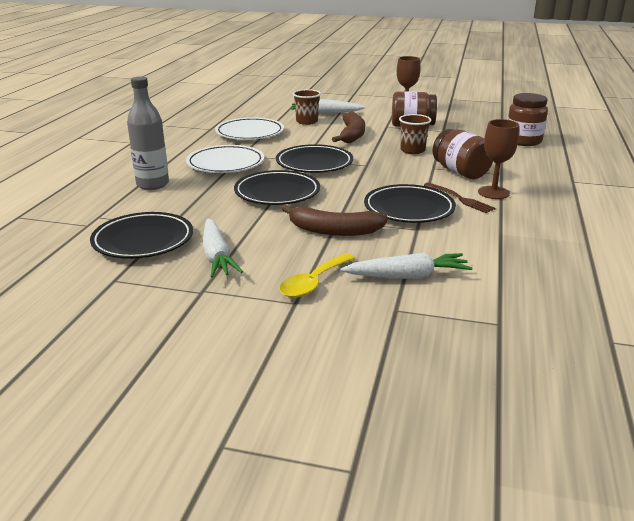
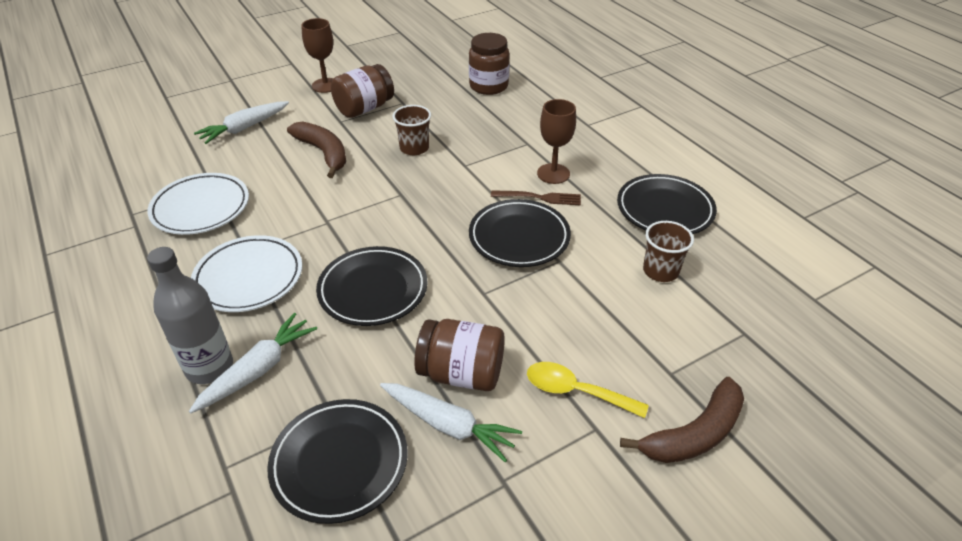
camera: 45 degrees left, 15 degrees up
black plate [276,144,353,173] -> black plate moved to [617,174,717,234]
yellow spoon [279,253,355,297] -> yellow spoon turned 120 degrees clockwise [527,362,649,418]
brown banana [282,205,388,236] -> brown banana moved to [620,377,744,463]
brown cup [293,89,321,125] -> brown cup moved to [643,221,694,282]
white carrot [340,253,472,279] -> white carrot moved to [189,313,317,413]
brown jar [432,129,493,179] -> brown jar moved to [414,319,505,391]

